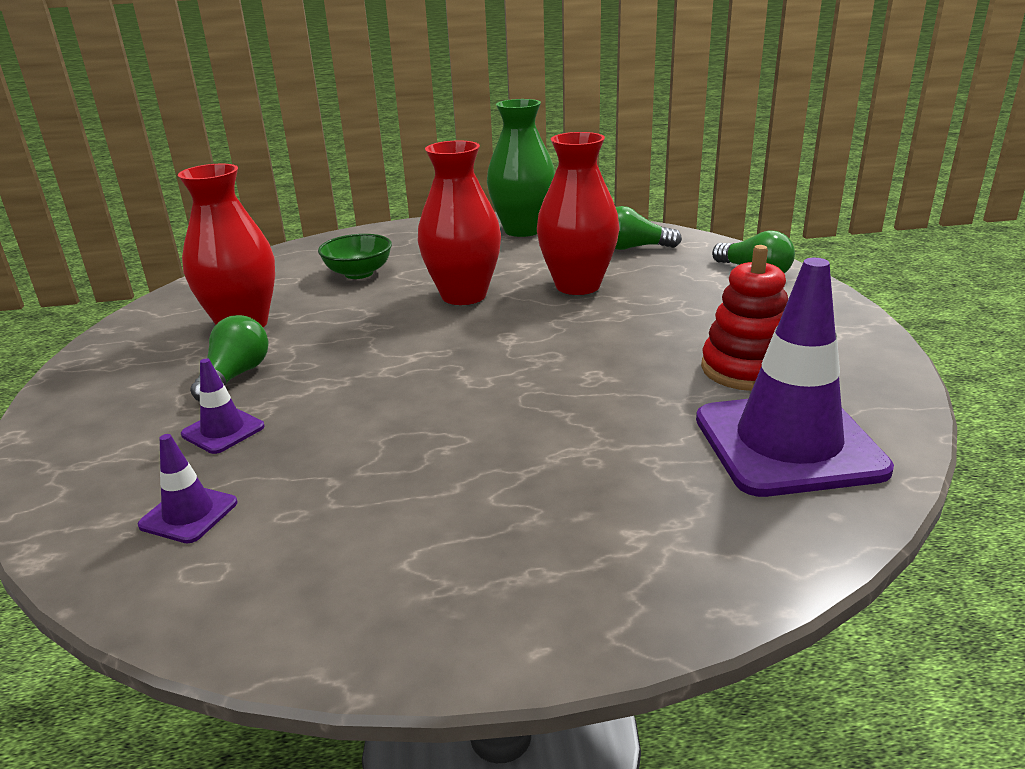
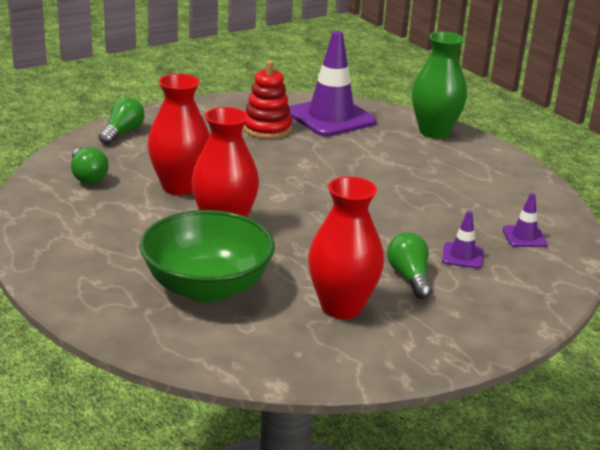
camera: 120 degrees left, 0 degrees up
green light bulb [190,315,268,402] -> green light bulb turned 90 degrees clockwise [387,232,432,299]
green bowl [318,234,392,279] -> green bowl [140,210,275,302], size x1.86
green vase [487,99,555,237] -> green vase moved to [412,32,467,139]

